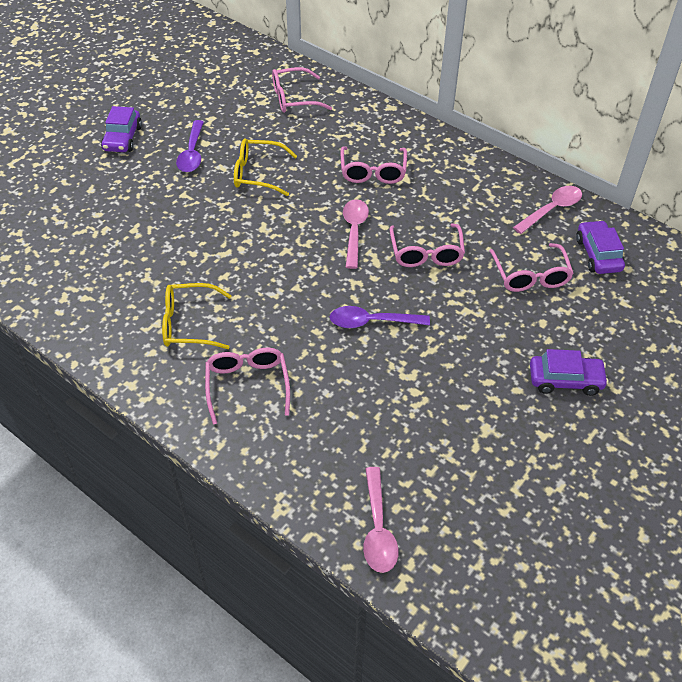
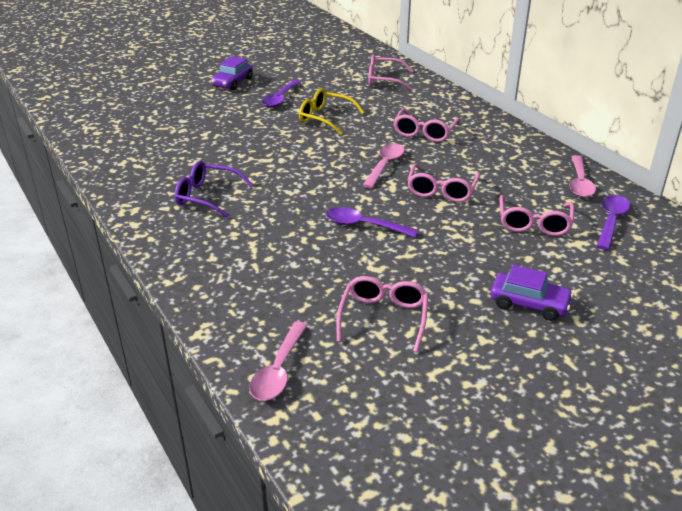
camera: 20 degrees right, 15 degrees down
yellow glasses [162,283,232,349] -> purple glasses [175,161,253,218]
pink glasses [205,348,290,425] -> pink glasses moved to [336,276,428,353]
pink spoon [513,186,582,234] -> pink spoon turned 120 degrees clockwise [569,155,596,198]
purple car [576,220,625,274] -> purple spoon [597,195,630,250]

